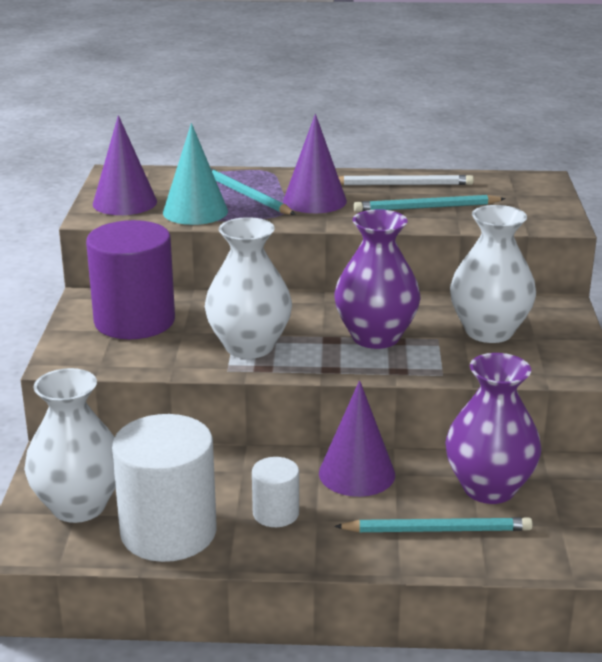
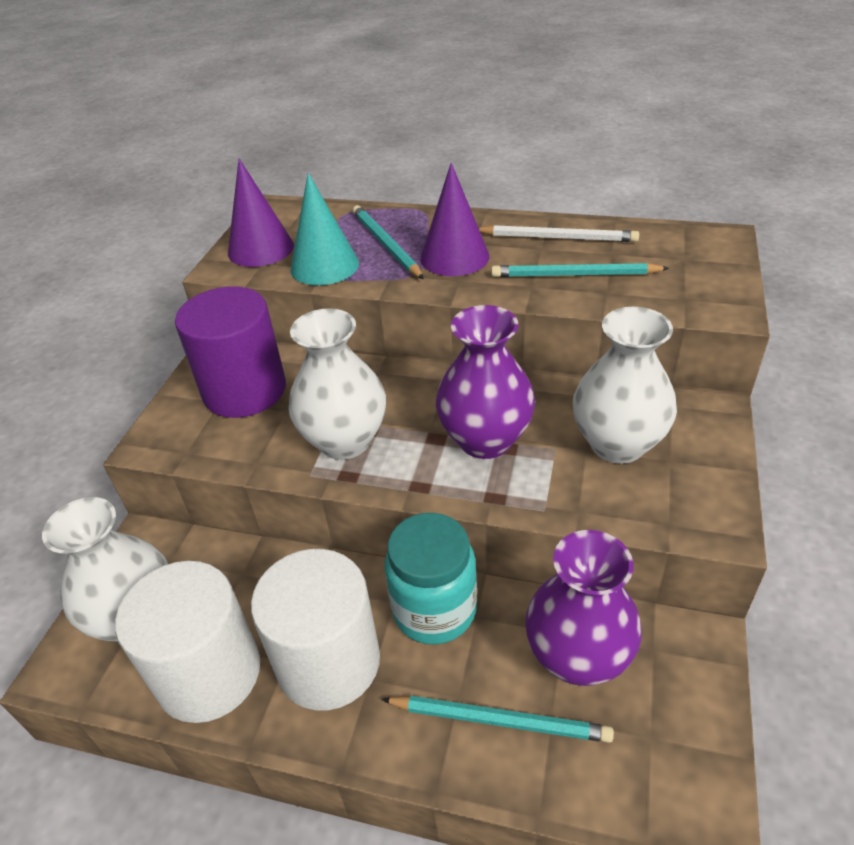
camera: 15 degrees right, 15 degrees up
white cylinder [252,457,299,527] -> white cylinder [251,549,380,710], size x2.02
purple cone [319,380,395,497] -> turquoise jar [385,513,477,644]

